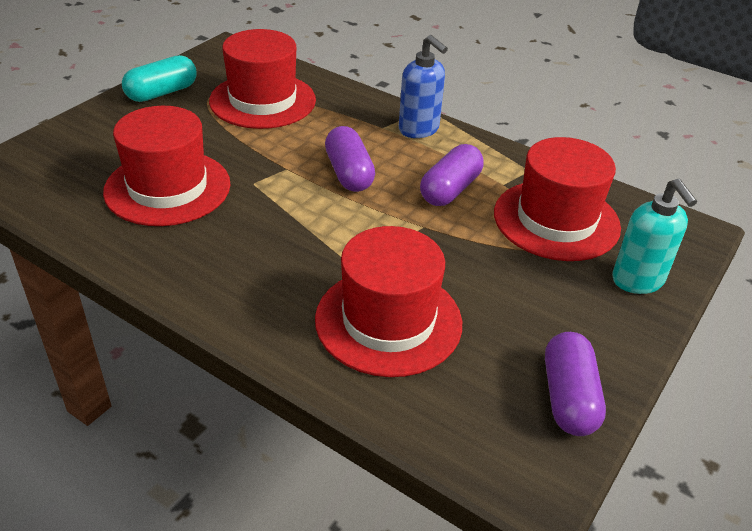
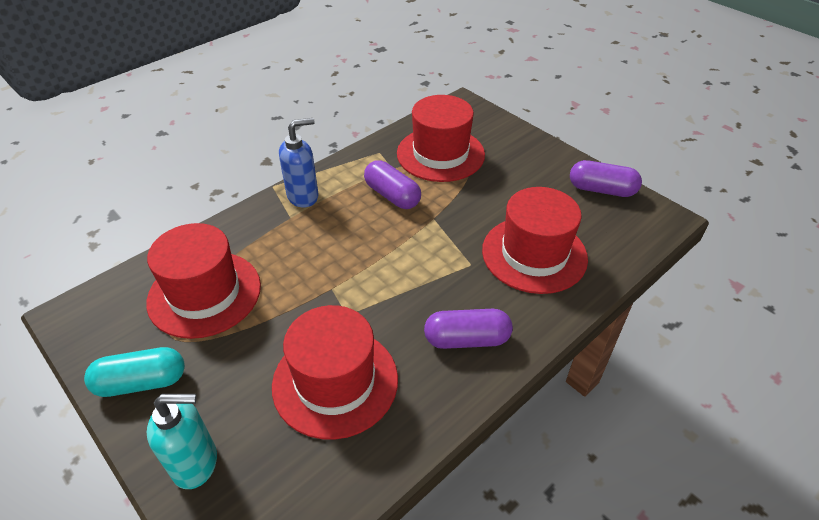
camera: 75 degrees left, 5 degrees up
turquoise capsule [122,55,197,102] -> turquoise capsule turned 75 degrees counterclockwise [84,347,185,397]
purple capsule [325,126,375,192] -> purple capsule moved to [424,309,513,349]
turquoise soap dispenser [612,179,697,294] -> turquoise soap dispenser moved to [147,394,217,489]

